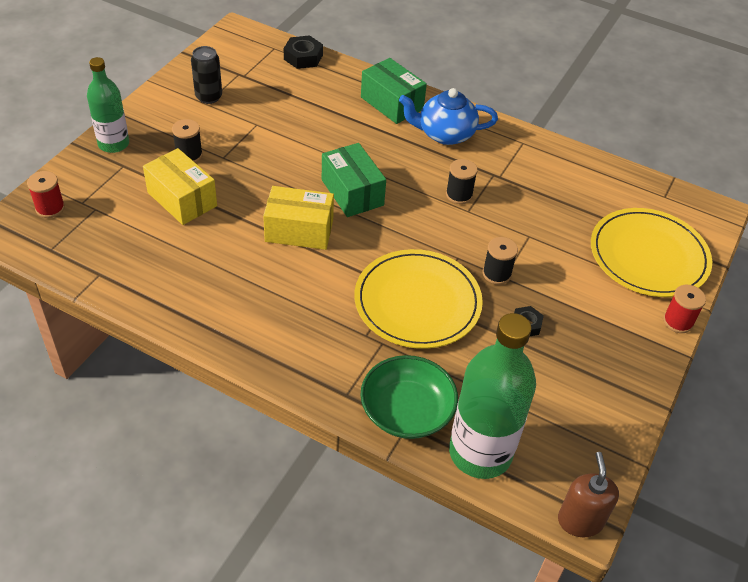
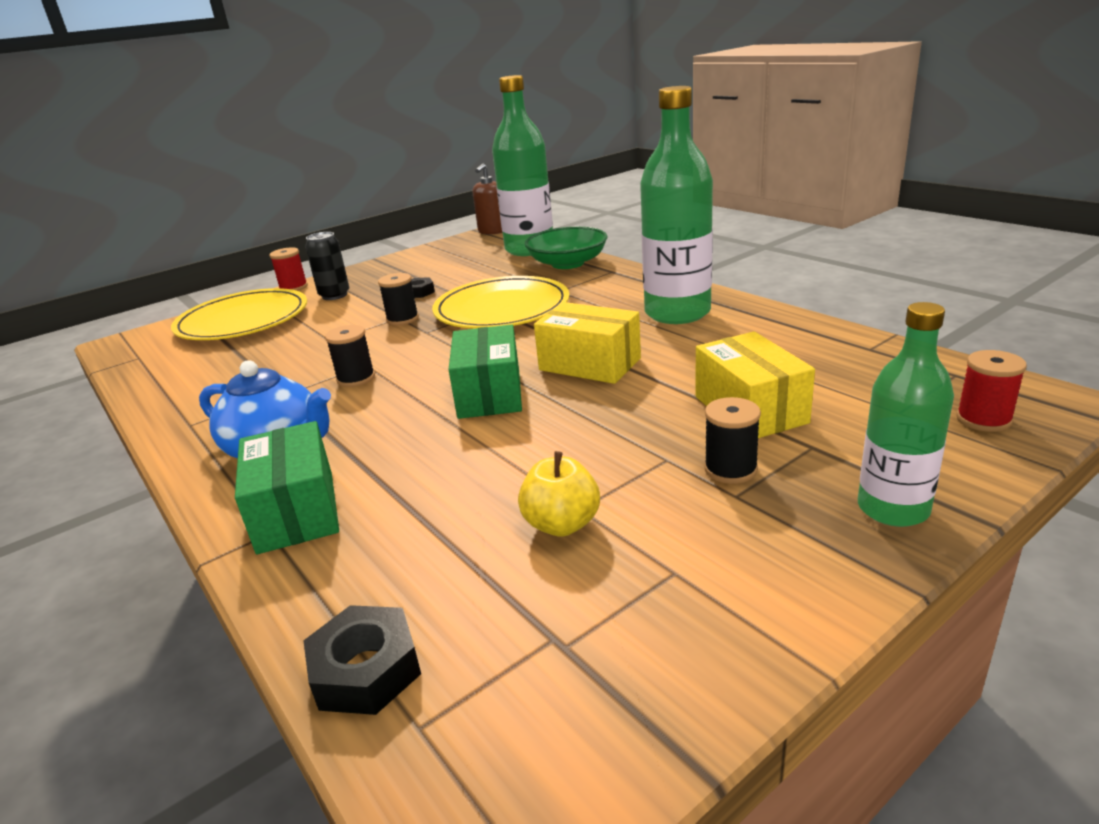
camera: 150 degrees left, 20 degrees down
black can [191,46,222,104] -> black can moved to [305,232,350,300]
none -> yellow apple [518,451,600,537]
none -> green bottle [640,86,713,324]

